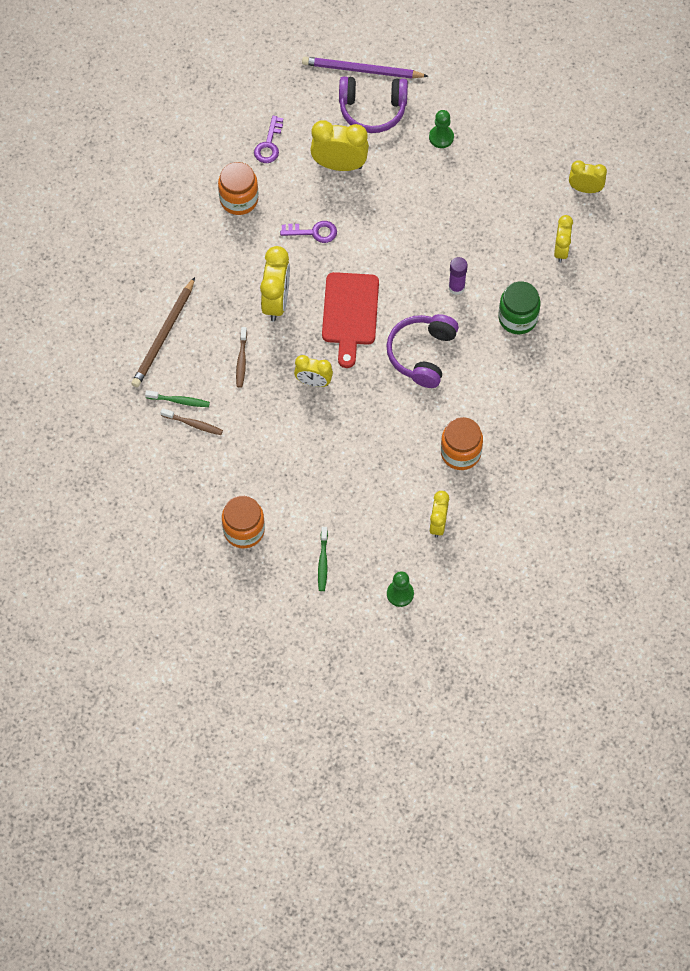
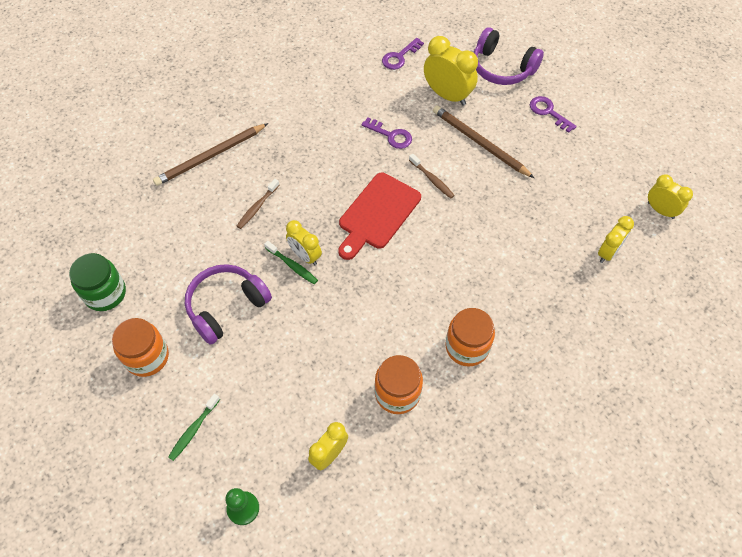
camera: 30 degrees right, 5 degrees down
green toothbrush [145,390,210,407] -> green toothbrush moved to [264,241,318,284]
brown toothbrush [160,408,223,435] -> brown toothbrush moved to [409,154,455,199]
orange jar [218,162,258,215] -> orange jar moved to [445,308,495,366]
yellow clock [260,246,290,321] -> none
purple pencil [302,57,428,79] -> none
purple headphones [386,314,459,388] -> purple headphones moved to [185,264,272,345]
green pawn [429,110,454,148] -> purple key [530,96,577,133]
purple glue stick [449,257,468,295] -> none
green jar [498,281,540,334] -> green jar moved to [69,253,126,311]
none -> brown pencil [433,105,534,178]

